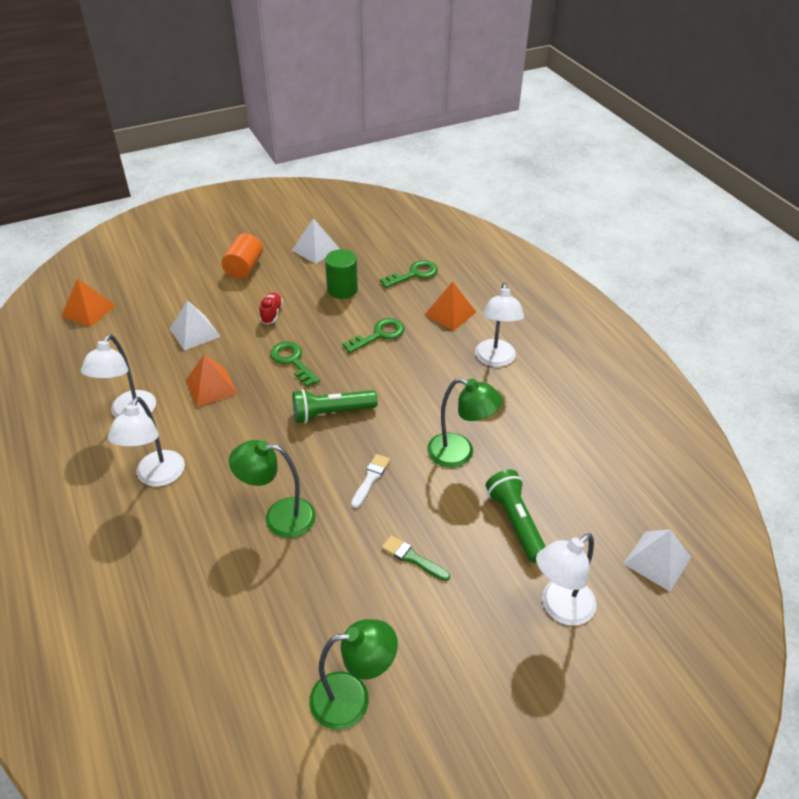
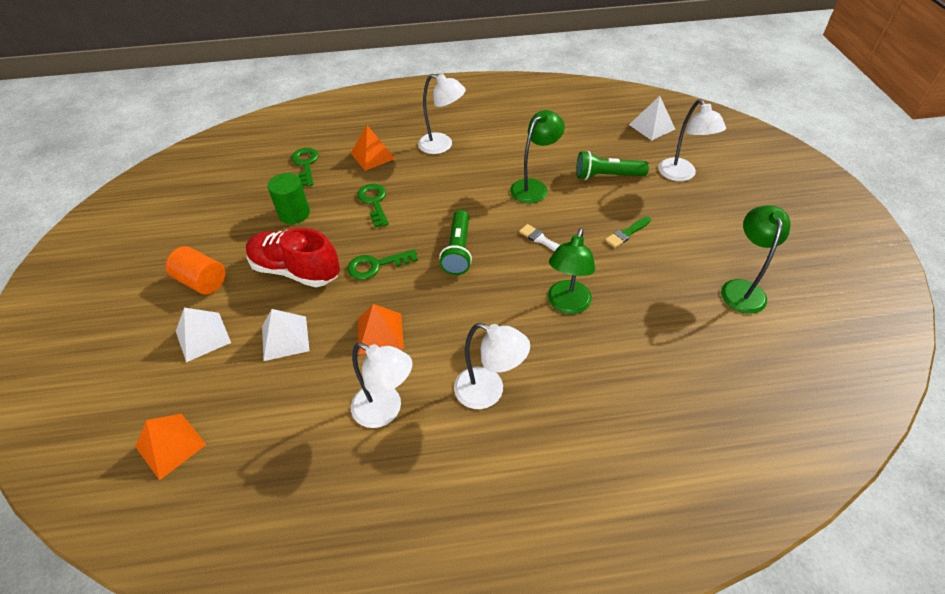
camera: 70 degrees left, 5 degrees up
red shoe [259,292,283,324] -> red shoe [246,228,340,287], size x2.18
white pyramid [292,218,340,264] -> white pyramid moved to [176,308,231,362]

